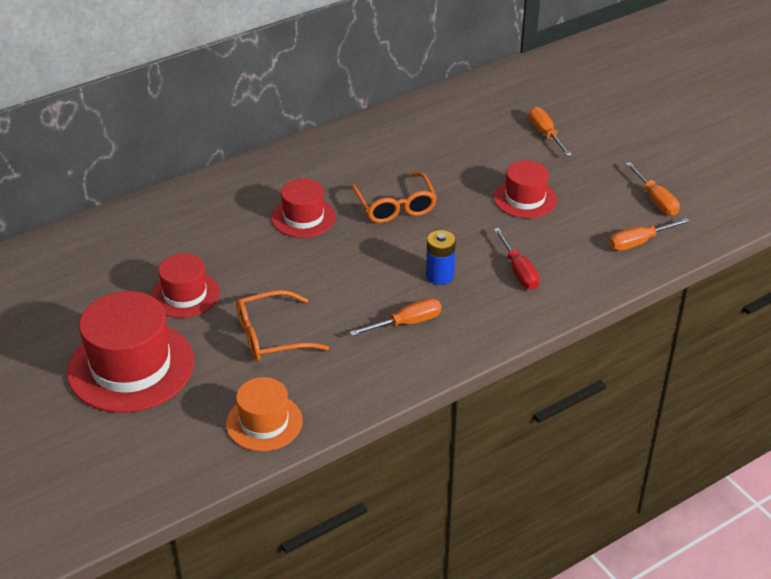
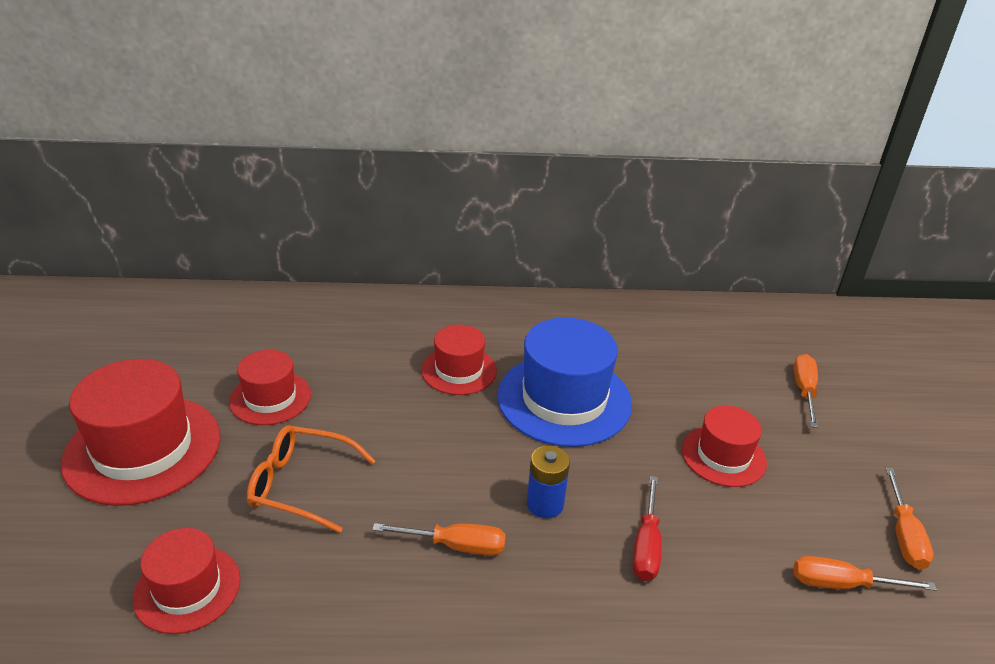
camera: 30 degrees right, 5 degrees down
orange hat [226,377,303,451] -> red hat [133,528,241,634]
orange glasses [351,172,437,223] -> blue hat [497,318,632,447]

